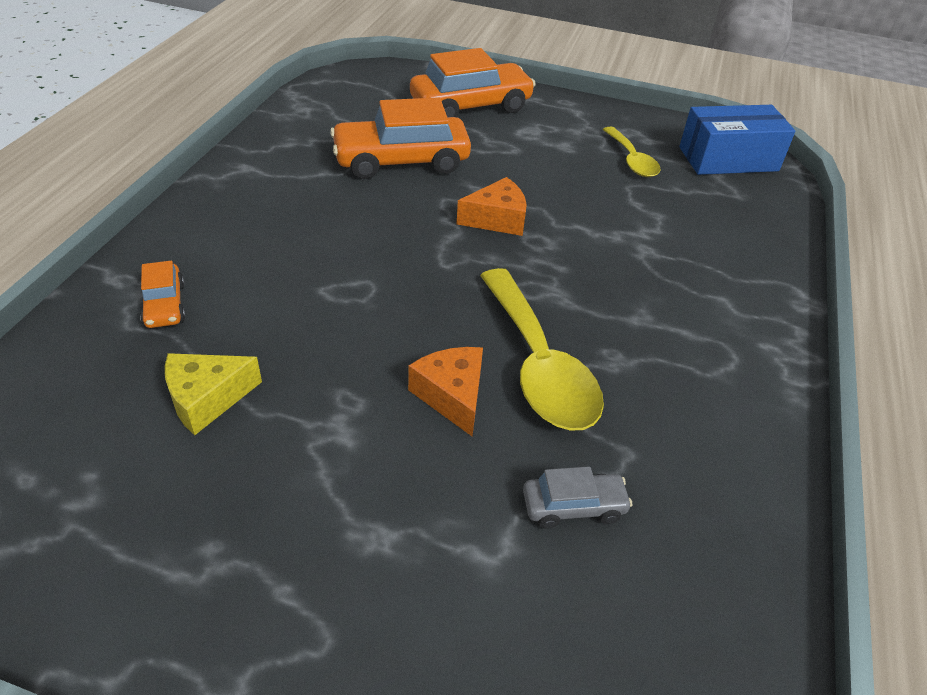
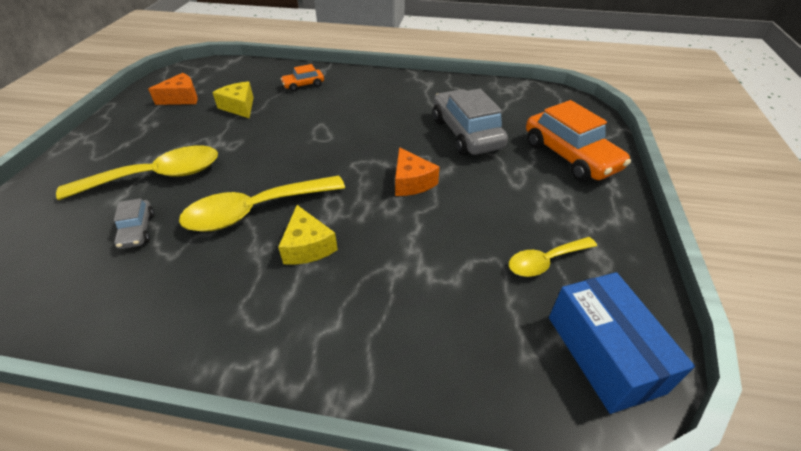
camera: 85 degrees right, 0 degrees up
orange car [330,97,471,179] -> grey car [433,89,508,155]
orange cheese [408,347,483,436] -> orange cheese moved to [148,73,198,105]
none -> yellow spoon [56,145,218,200]
none -> yellow cheese [278,205,338,265]

